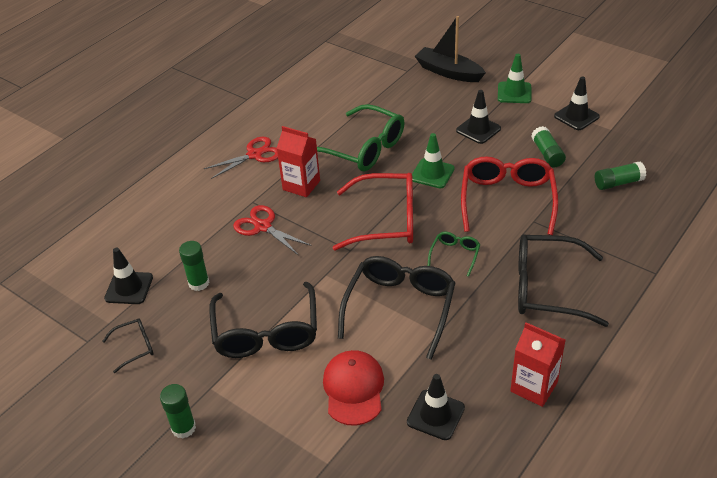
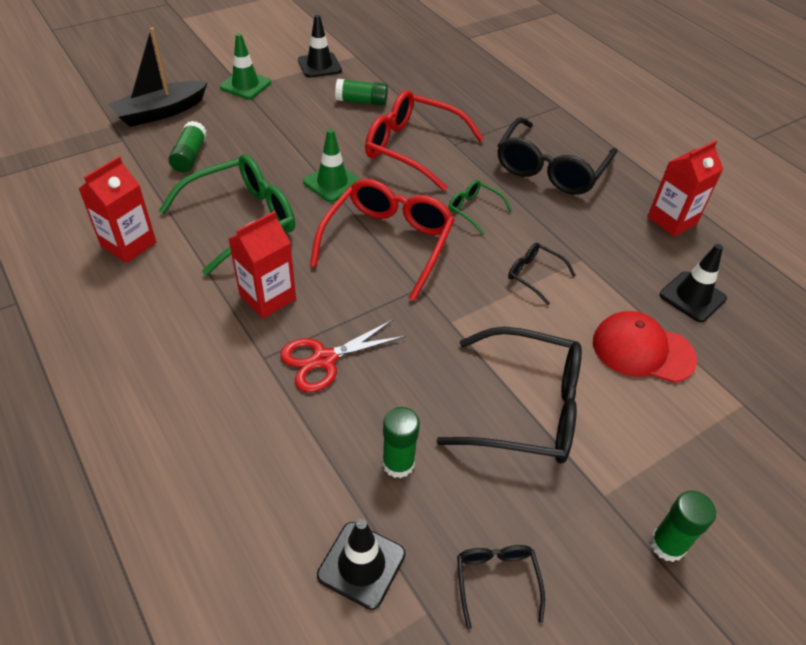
camera: 75 degrees left, 5 degrees up
red scissors [204,137,278,179] -> none
black glasses [338,256,455,360] -> black glasses [508,243,576,305], size x0.47
black traffic cone [456,90,501,144] -> none
green glue stick [595,161,646,190] -> green glue stick moved to [168,121,207,172]
none -> red carton [79,156,156,263]

